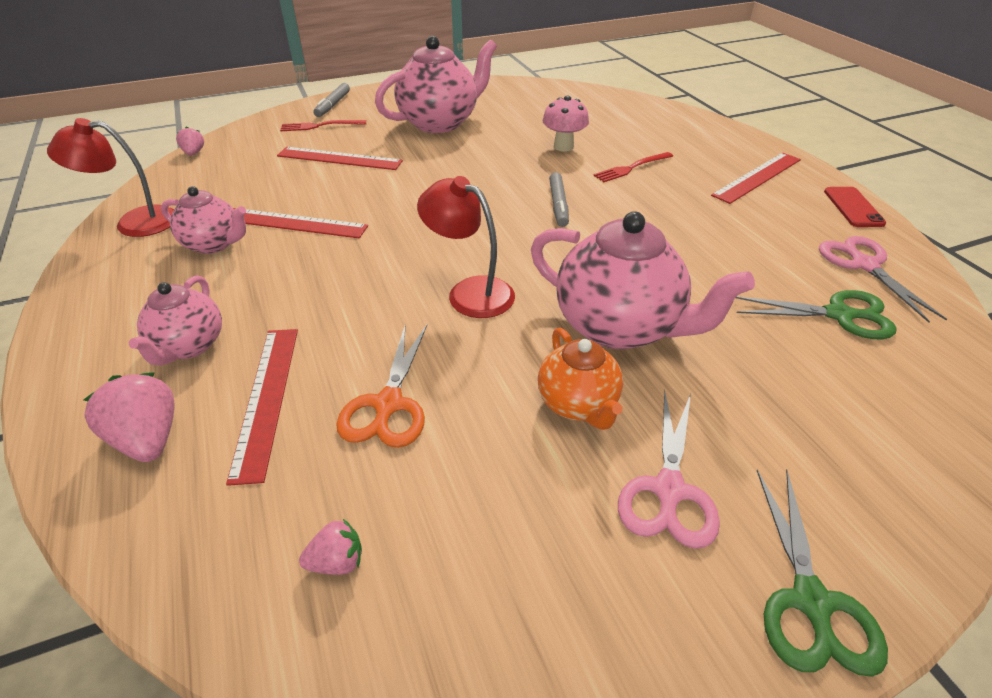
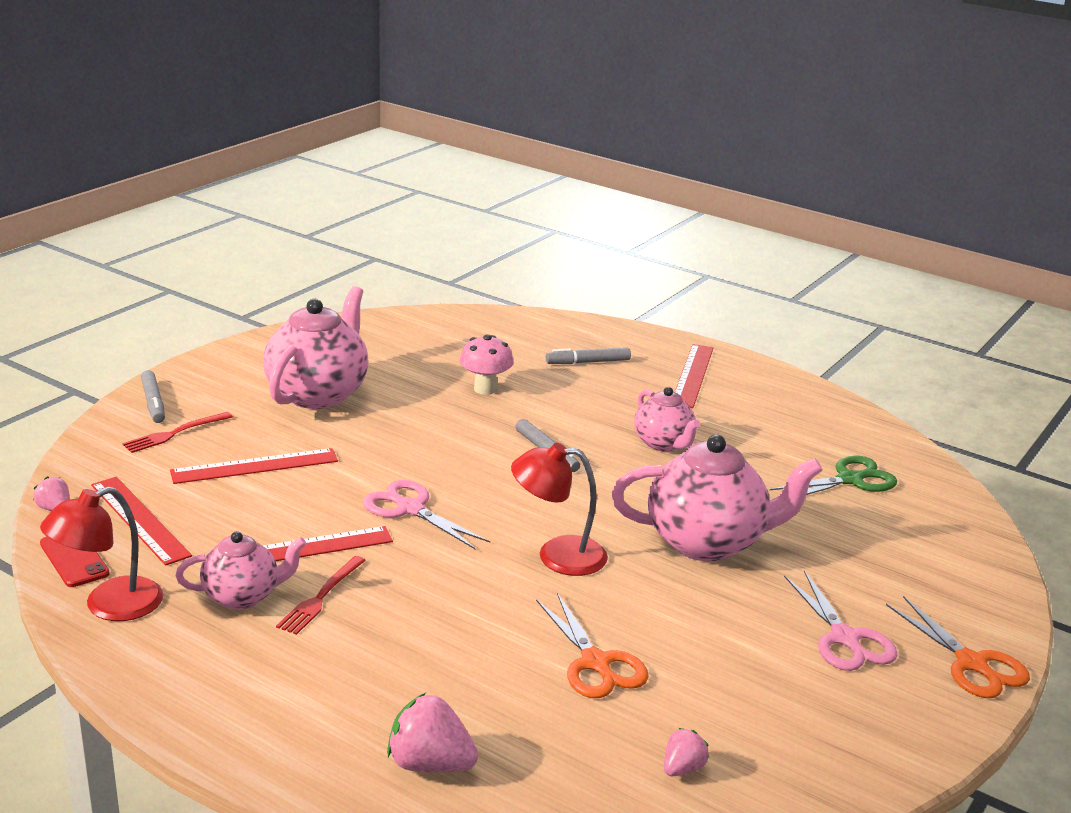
camera: 35 degrees left, 15 degrees down
pink teapot [129,275,222,365] -> pink teapot moved to [634,387,700,452]
red ruler [226,329,298,486] -> red ruler moved to [91,477,192,566]
orange teapot [538,327,623,430] -> none
red fork [593,152,673,182] -> red fork moved to [276,556,366,635]
green scissors [757,469,888,677] -> orange scissors [886,596,1030,698]
pink scissors [819,236,947,323] -> pink scissors moved to [363,480,490,549]
red phone [824,187,886,227] -> red phone moved to [40,536,110,587]
none -> grey marker [546,347,631,364]

